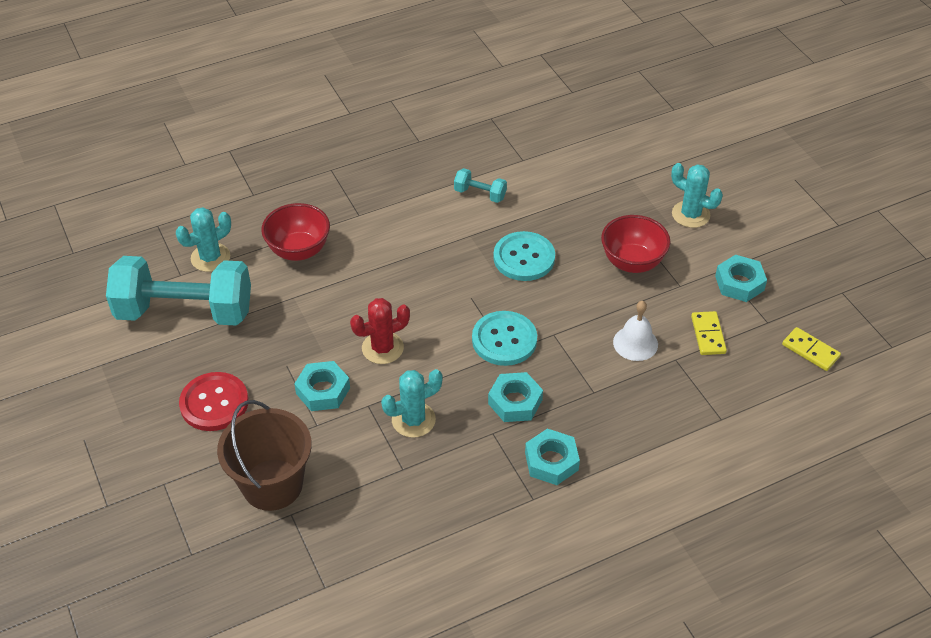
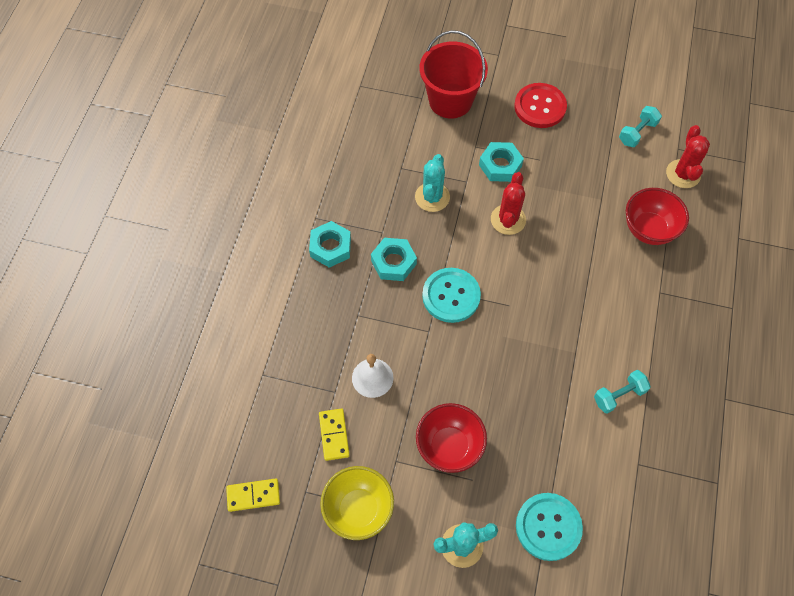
camera: 130 degrees right, 15 degrees up
turquoise dumbbell [106,256,251,326] -> turquoise dumbbell [619,106,662,147], size x0.41
turquoise cactus [176,207,231,272] -> red cactus [666,125,710,188]
brown bucket [217,400,312,511] -> red bucket [420,30,488,118]
turquoise button [493,231,555,281] -> turquoise button moved to [516,493,583,561]
yellow domino [691,311,727,355] -> yellow domino turned 45 degrees clockwise [319,408,350,461]
turquoise nut [715,255,767,302] -> yellow bowl [320,466,394,540]

